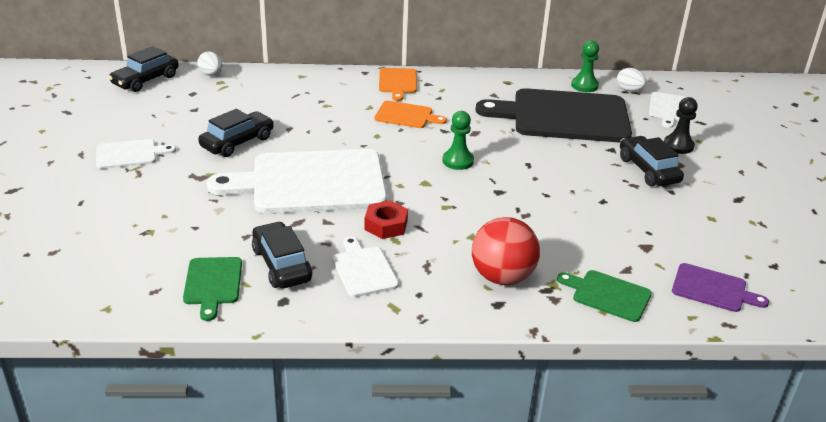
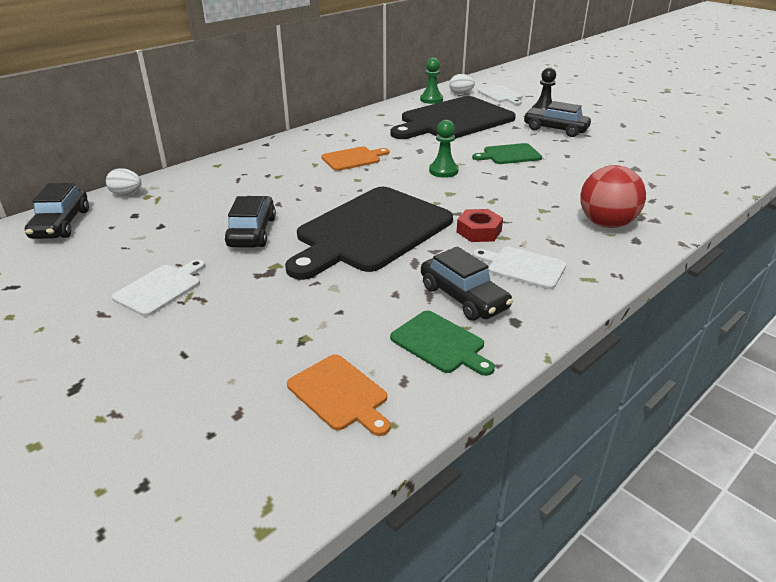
camera: 40 degrees left, 0 degrees up
white cutting board [207,149,387,214] -> black cutting board [285,187,453,279]
black car [252,221,312,288] -> black car turned 150 degrees counterclockwise [421,246,513,321]
orange cutting board [379,68,417,101] -> orange cutting board moved to [287,354,390,436]
green cutting board [557,270,652,322] -> green cutting board moved to [472,143,542,164]
purple cutting board [672,263,769,312] -> none

